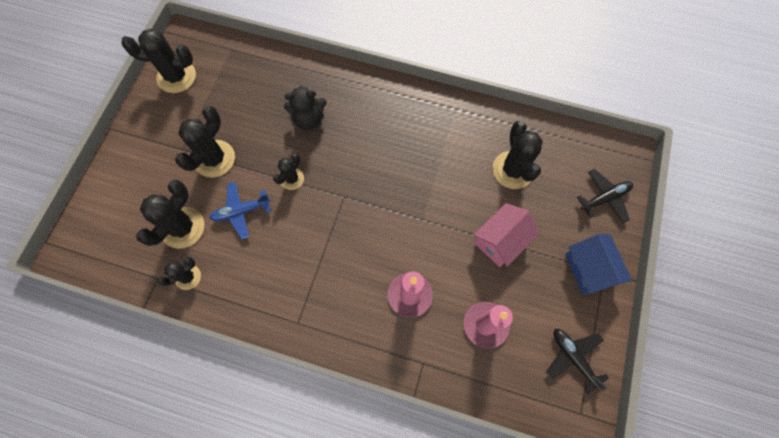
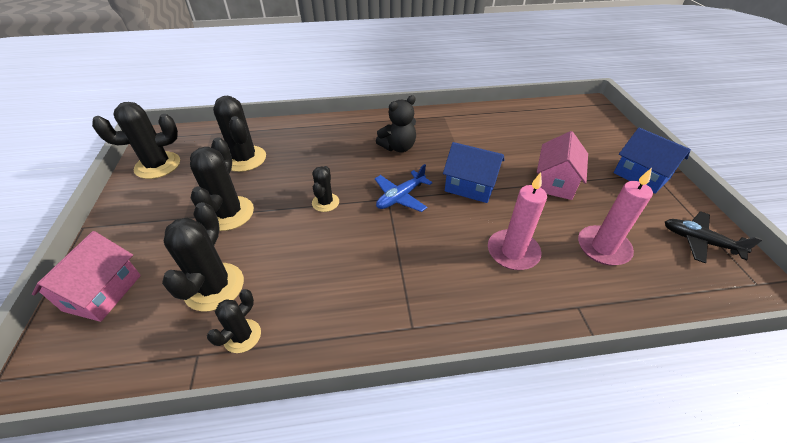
camera: 25 degrees left, 25 degrees down
blue plane [209,182,271,239] -> blue plane moved to [375,164,432,212]
black teddy bear [284,86,327,130] -> black teddy bear moved to [376,95,416,152]
black cactus [493,121,543,189] -> black cactus moved to [213,96,266,172]
black plane [577,169,633,223] -> none
none -> pink house [32,231,141,322]
none -> blue house [443,142,504,203]

